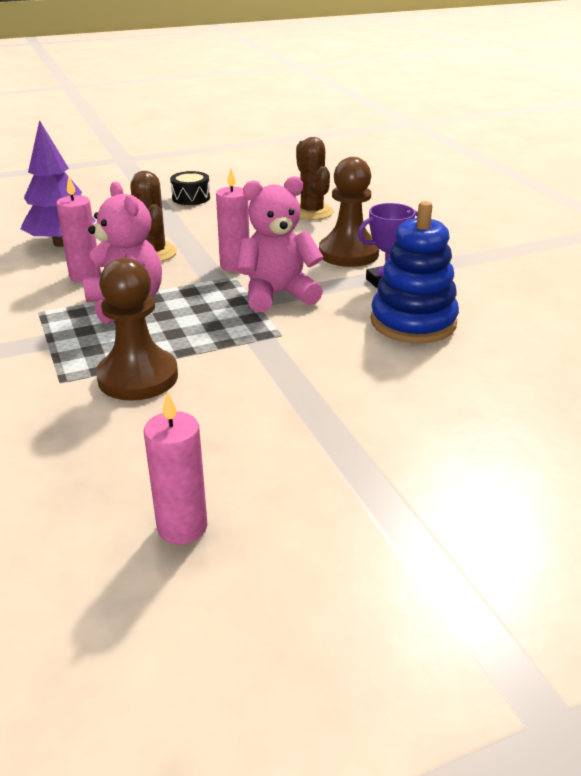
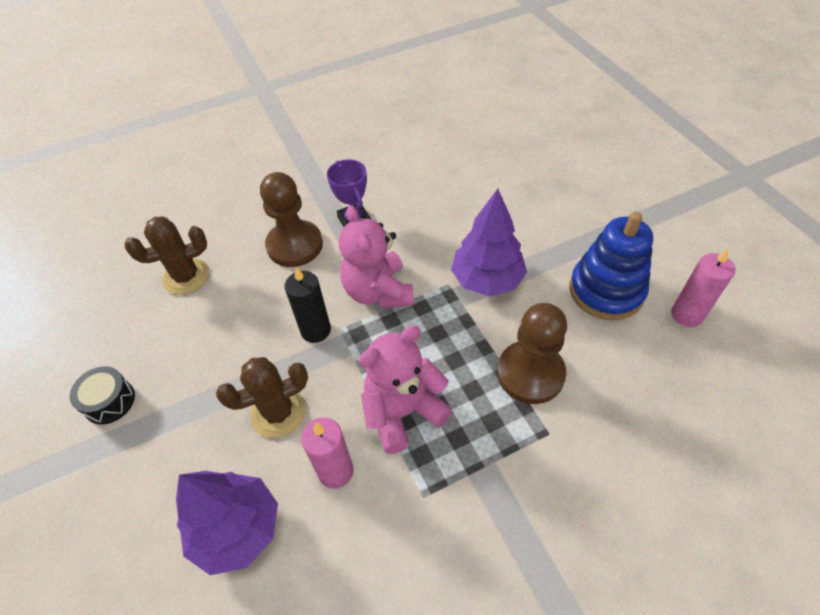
camera: 90 degrees left, 20 degrees up
pink candle [216,169,249,272] -> black candle [285,267,331,343]
blue stacking toy [371,201,459,343] -> blue stacking toy moved to [569,212,653,320]
none -> purple tree [451,189,527,296]

